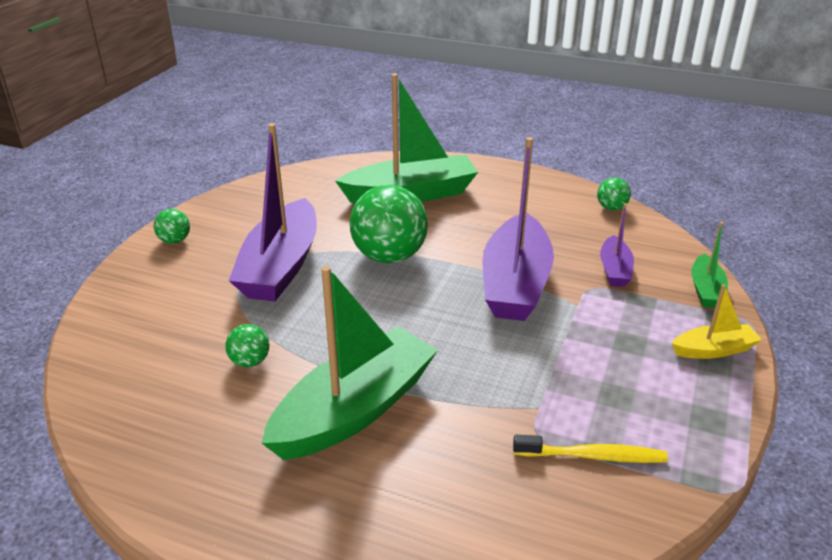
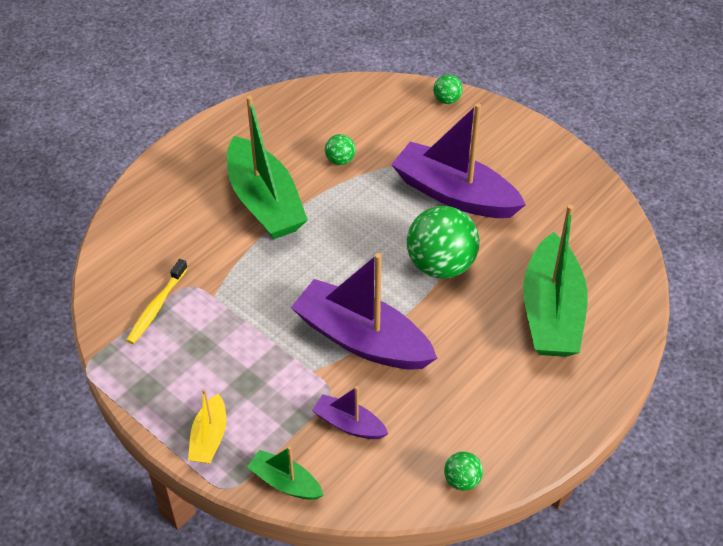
camera: 110 degrees right, 15 degrees up
green ball [154,209,190,244] -> green ball moved to [433,74,463,104]

